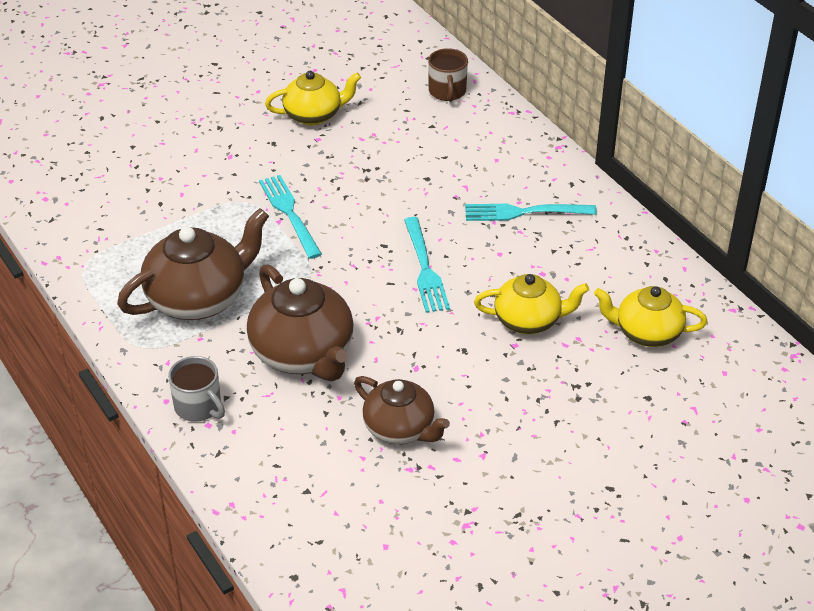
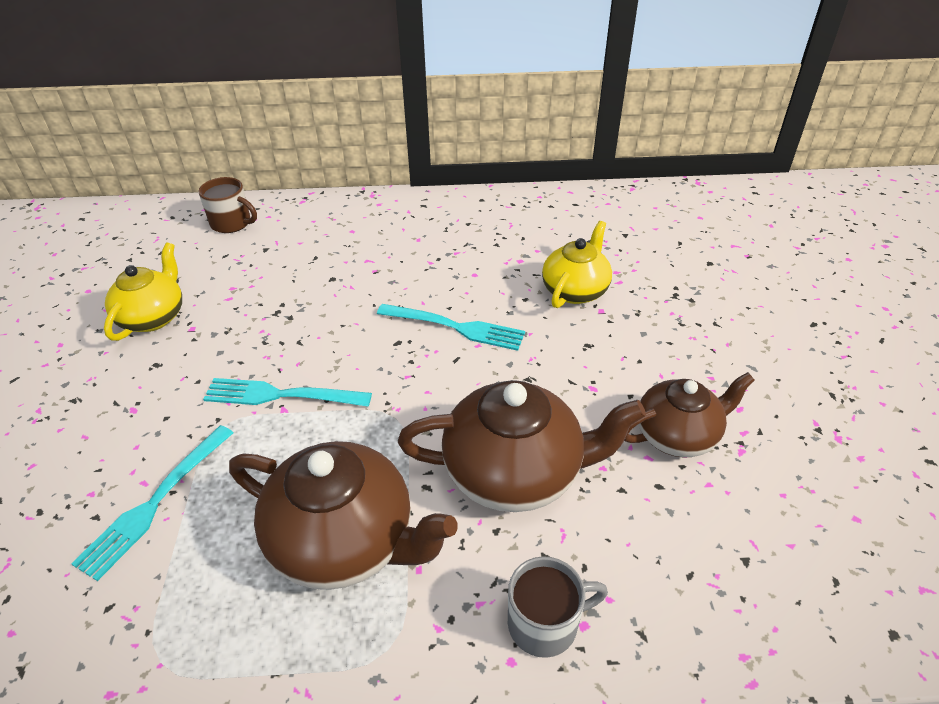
camera: 60 degrees left, 0 degrees up
brown teapot [117,208,269,320] -> brown teapot turned 120 degrees clockwise [229,441,457,590]
turquoise fork [465,204,597,221] -> turquoise fork moved to [71,425,234,581]
yellow teapot [594,286,707,347] -> none

